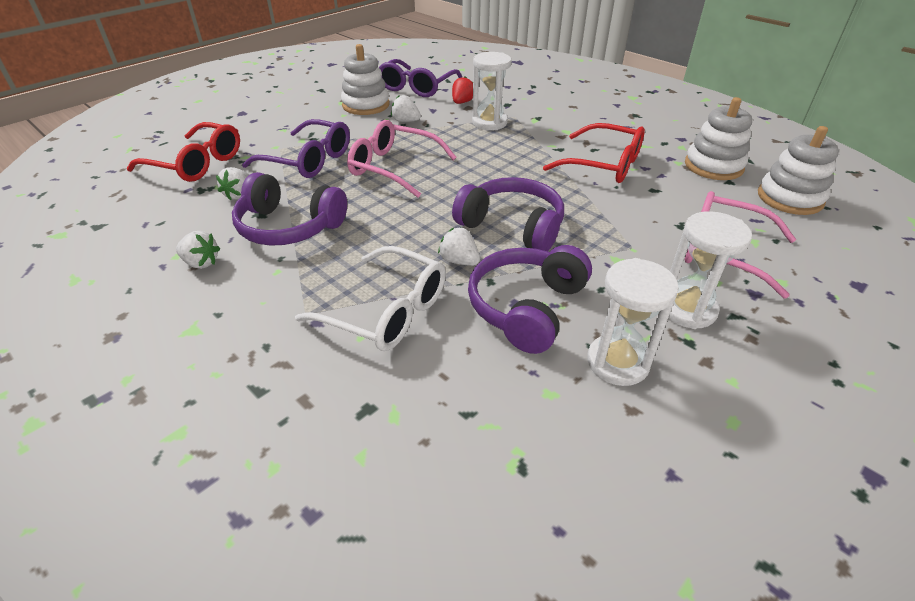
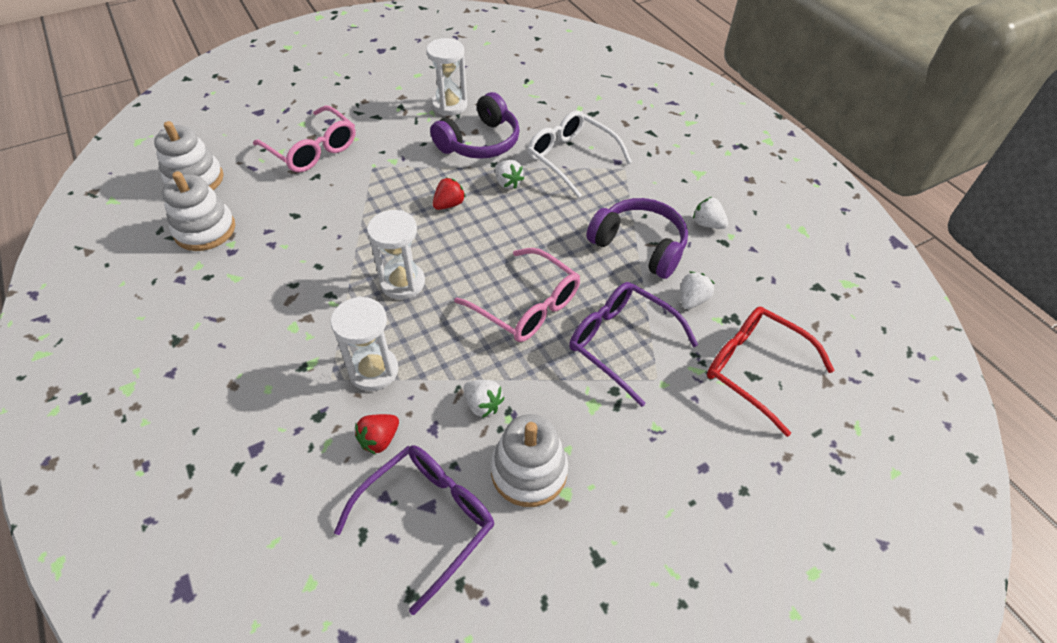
camera: 165 degrees left, 10 degrees up
purple headphones [452,177,564,251] -> red strawberry [433,177,466,210]
red glasses [543,123,645,183] -> none
white hourglass [668,211,752,329] -> white hourglass moved to [367,210,425,300]

